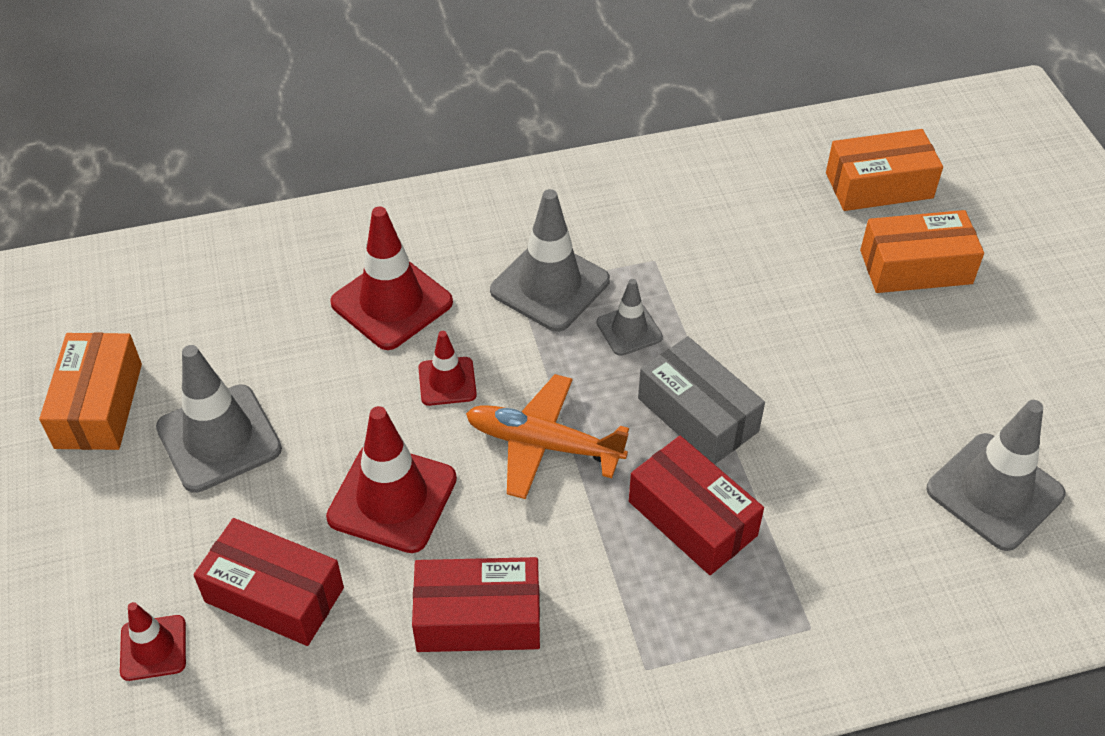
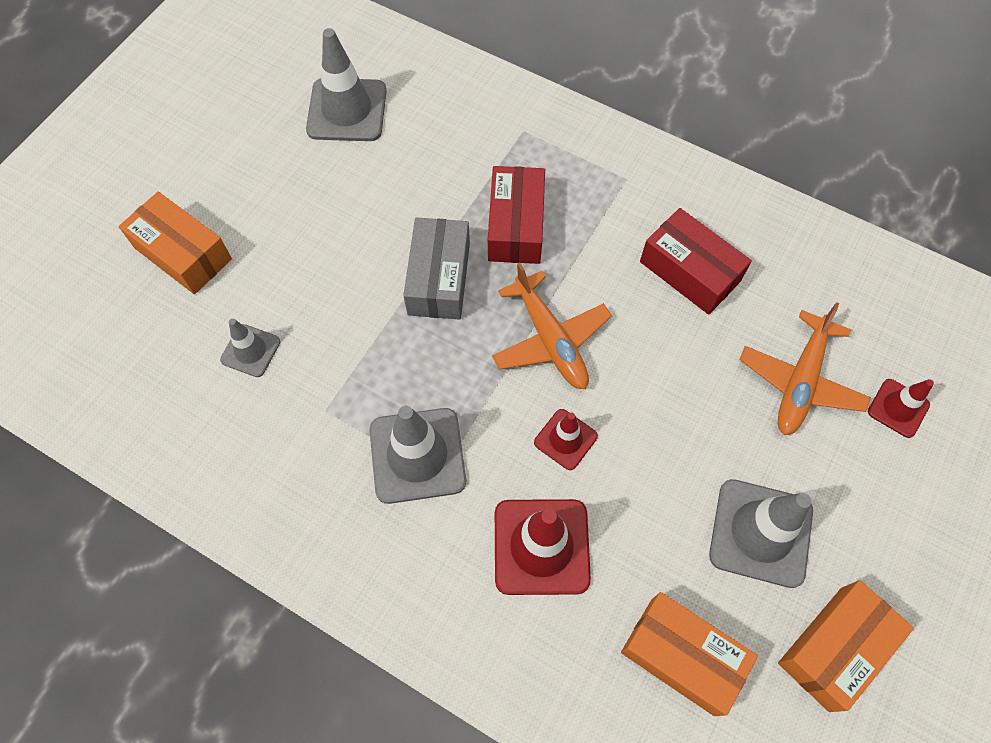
camera: 135 degrees left, 15 degrees up
red box [193,518,344,646] -> orange plane [739,302,871,435]
red traffic cone [326,406,457,553] -> none
grey traffic cone [597,279,663,356] -> grey traffic cone moved to [220,319,280,377]
orange box [826,129,943,211] -> orange box moved to [621,592,758,716]

